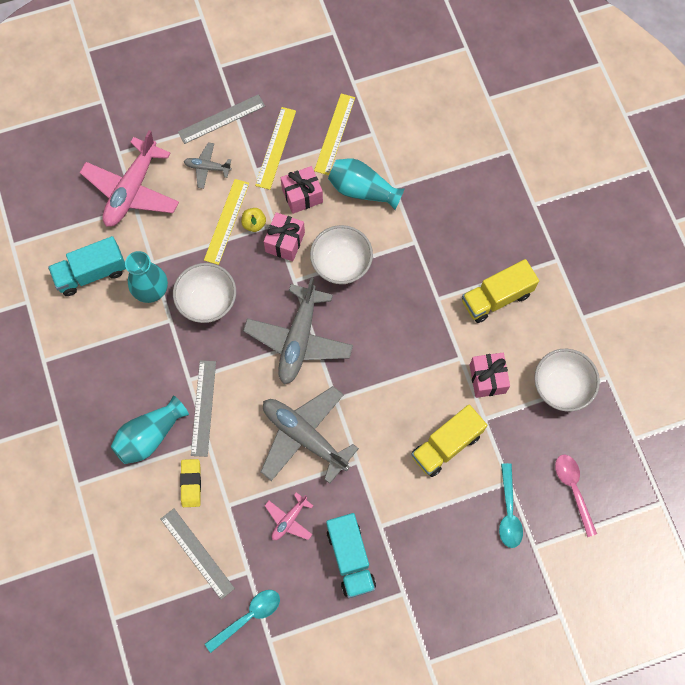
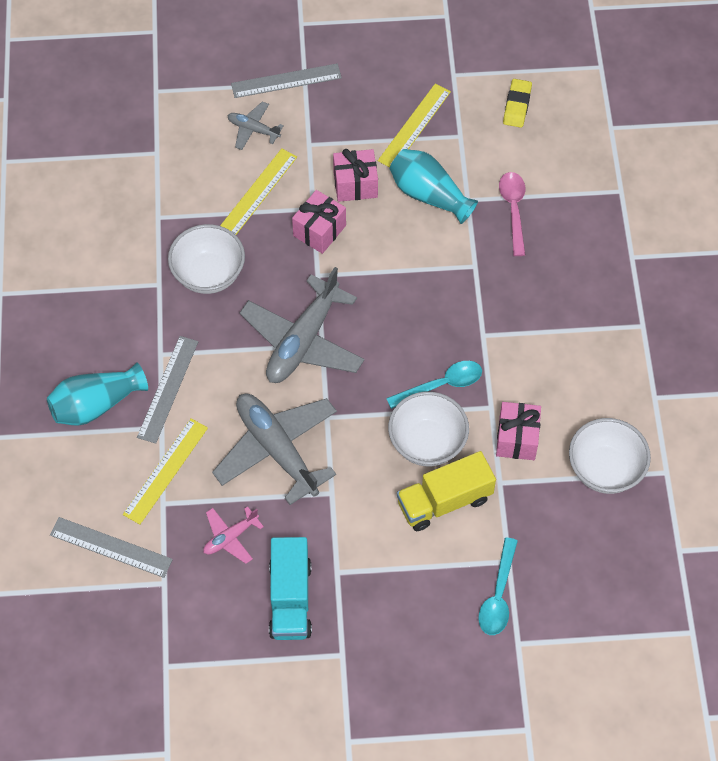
camera: 15 degrees right, 10 degrees down
turquoise truck [48,236,126,296] -> none
pink plane [80,130,179,227] -> none
turquoise vase [125,251,168,303] -> none
grey ruler [161,508,235,600] -> grey ruler turned 45 degrees counterclockwise [50,517,173,578]
yellow eraser [180,459,201,507] -> yellow eraser moved to [503,79,532,128]
turquoise spoon [205,590,280,653] -> turquoise spoon moved to [386,361,482,409]
yellow apple [241,208,266,232] -> none
yellow ruler [255,107,296,190] -> yellow ruler moved to [123,418,208,524]
white bowl [310,225,373,284] -> white bowl moved to [388,392,469,466]
yellow truck [462,259,539,323] -> none
pink spoon [555,455,597,537] -> pink spoon moved to [499,172,525,256]

